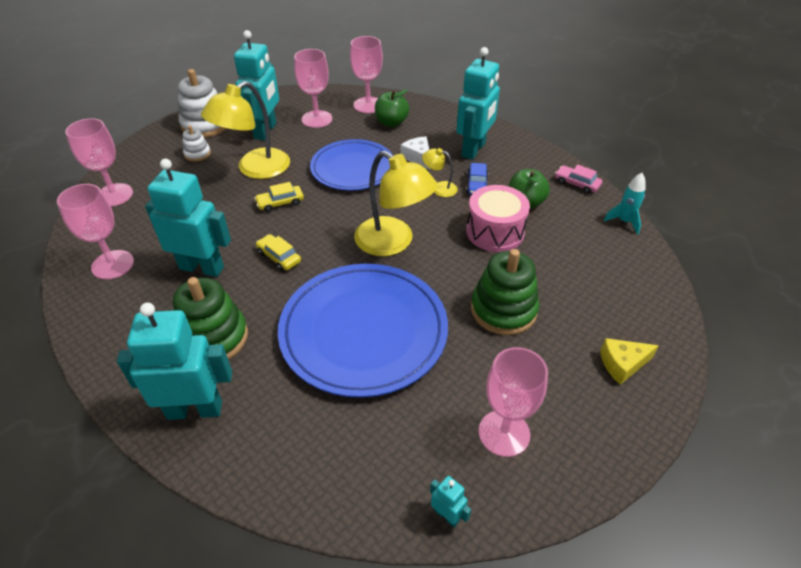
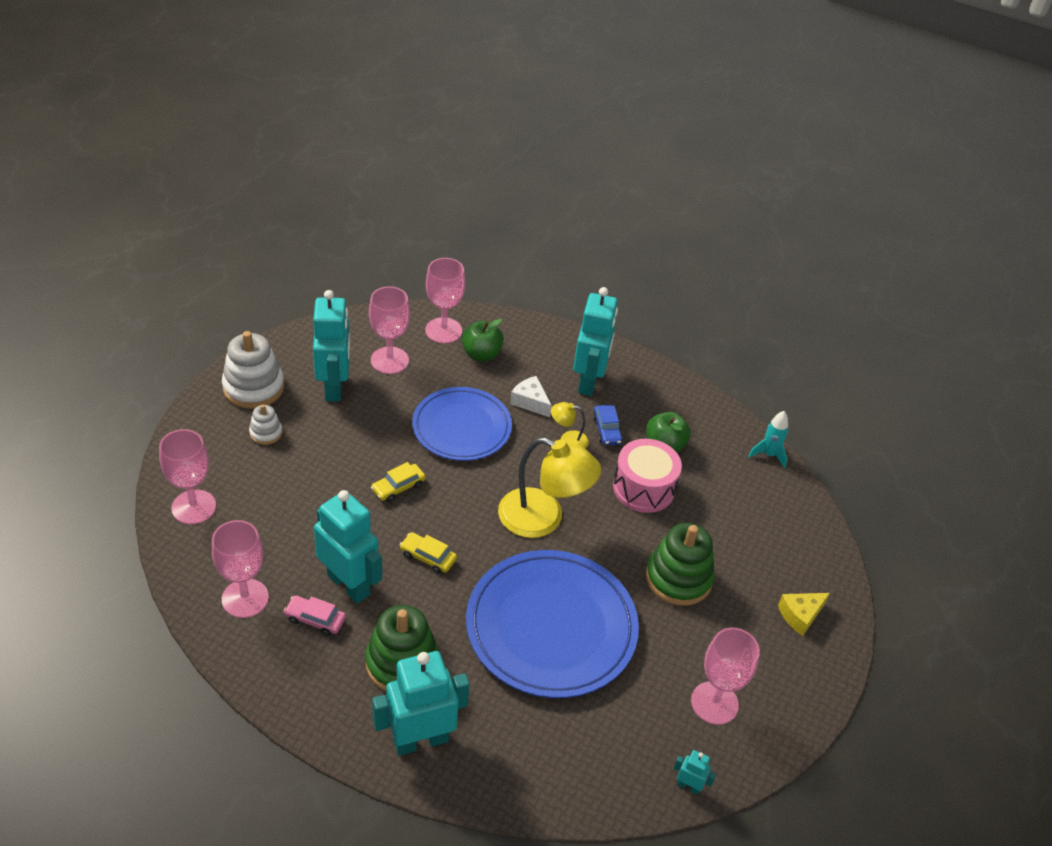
camera: 20 degrees left, 0 degrees up
turquoise robot [145,159,231,277] -> turquoise robot turned 45 degrees clockwise [314,490,382,604]
yellow lamp [201,81,290,179] -> none
pink car [555,165,603,194] -> pink car moved to [284,595,346,636]

